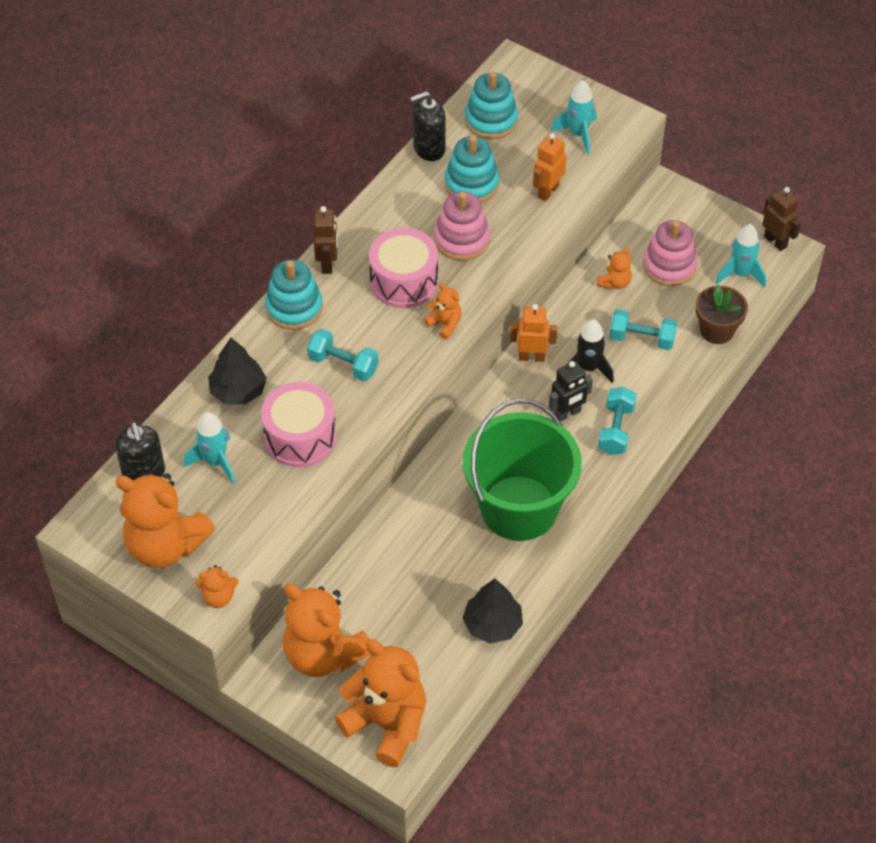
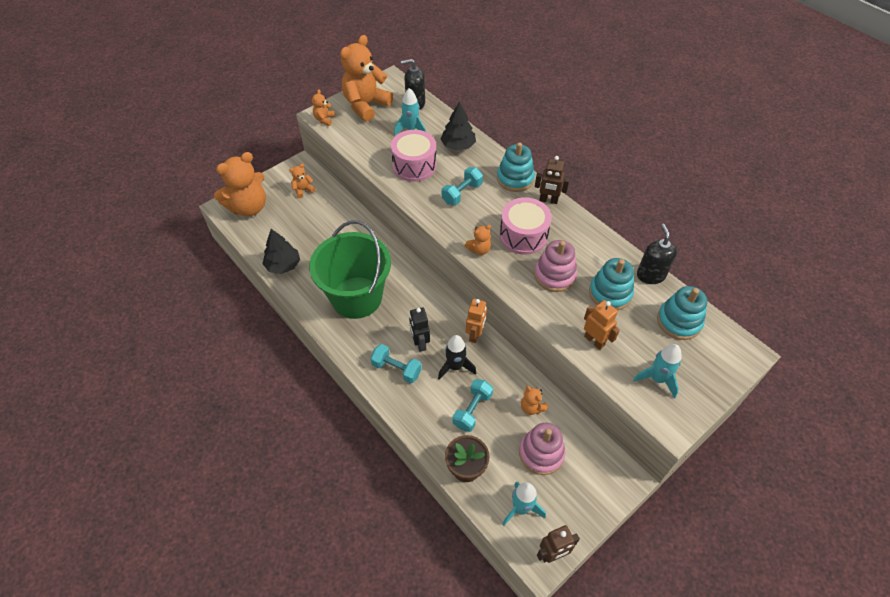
camera: 105 degrees right, 0 degrees up
orange teddy bear [283,584,370,677] -> orange teddy bear [289,163,315,198], size x0.45

